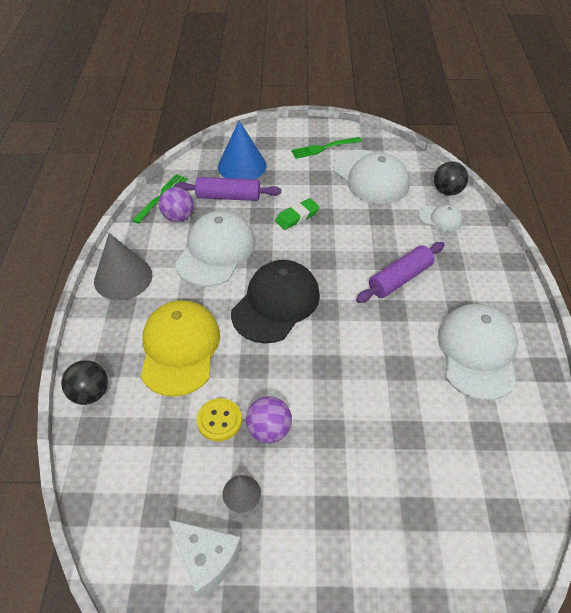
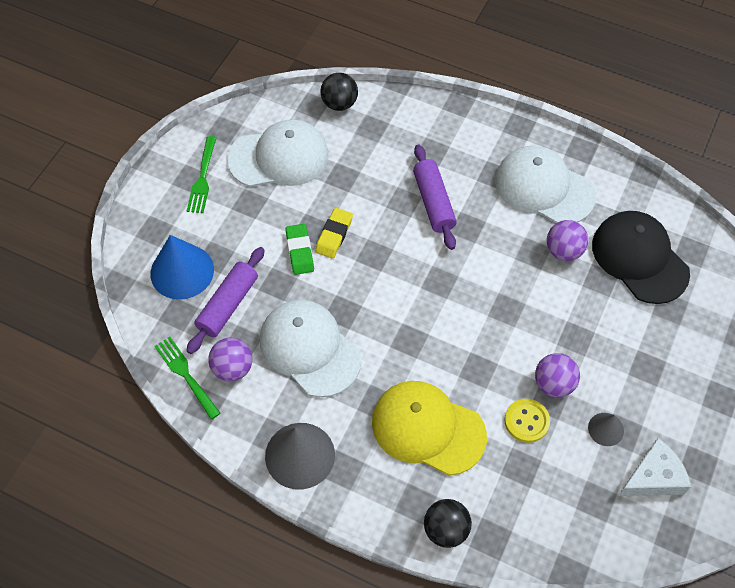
camera: 65 degrees left, 10 degrees up
black cap [231,260,320,343] -> black cap moved to [592,211,690,304]
white cap [418,204,463,231] -> none
none -> yellow eraser [315,208,353,259]
none -> purple ball [547,220,589,261]

